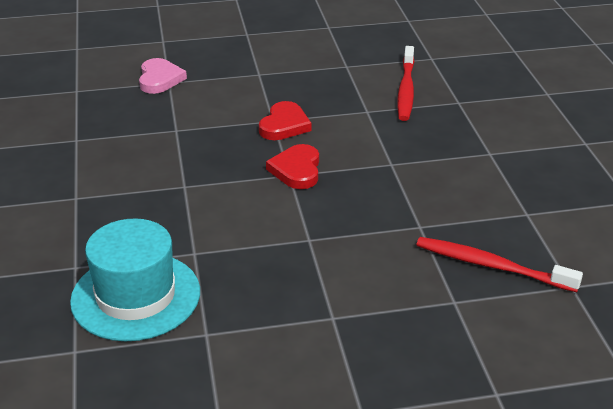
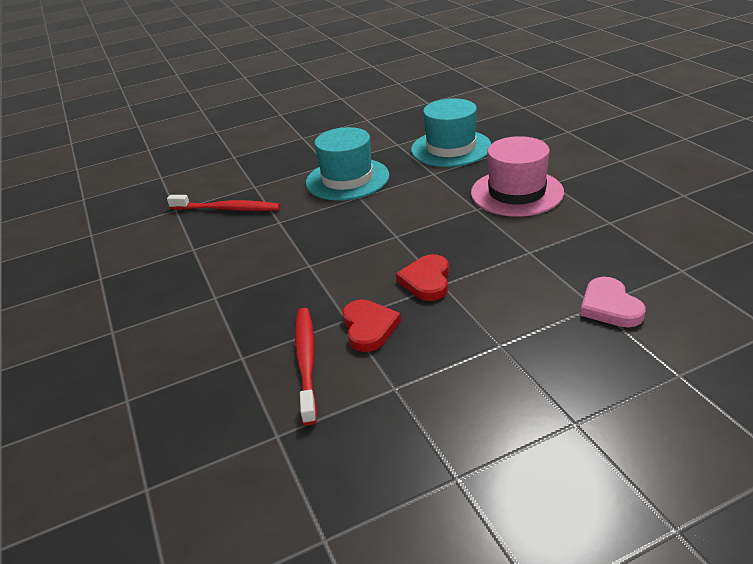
camera: 170 degrees right, 0 degrees up
red heart [266,144,319,189] -> red heart moved to [342,300,401,352]
none -> turquoise hat [306,127,389,201]
none -> pink hat [471,136,564,217]

